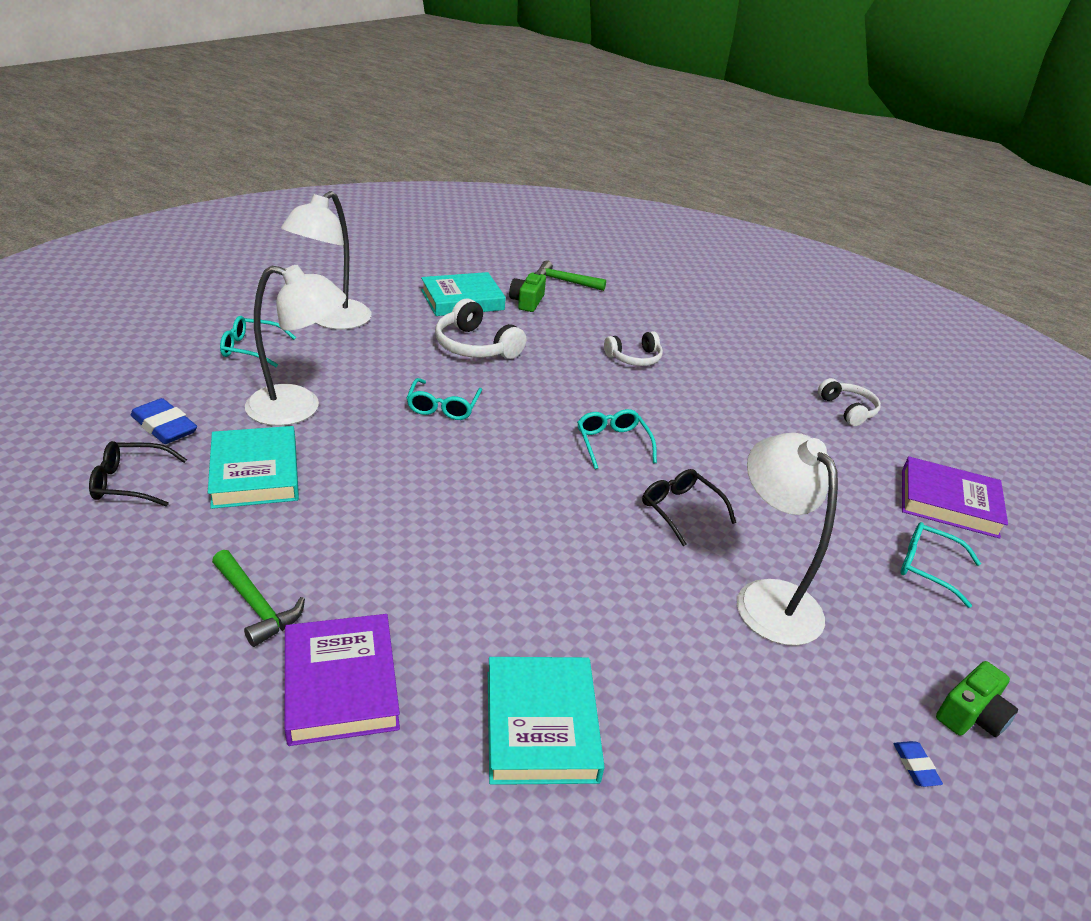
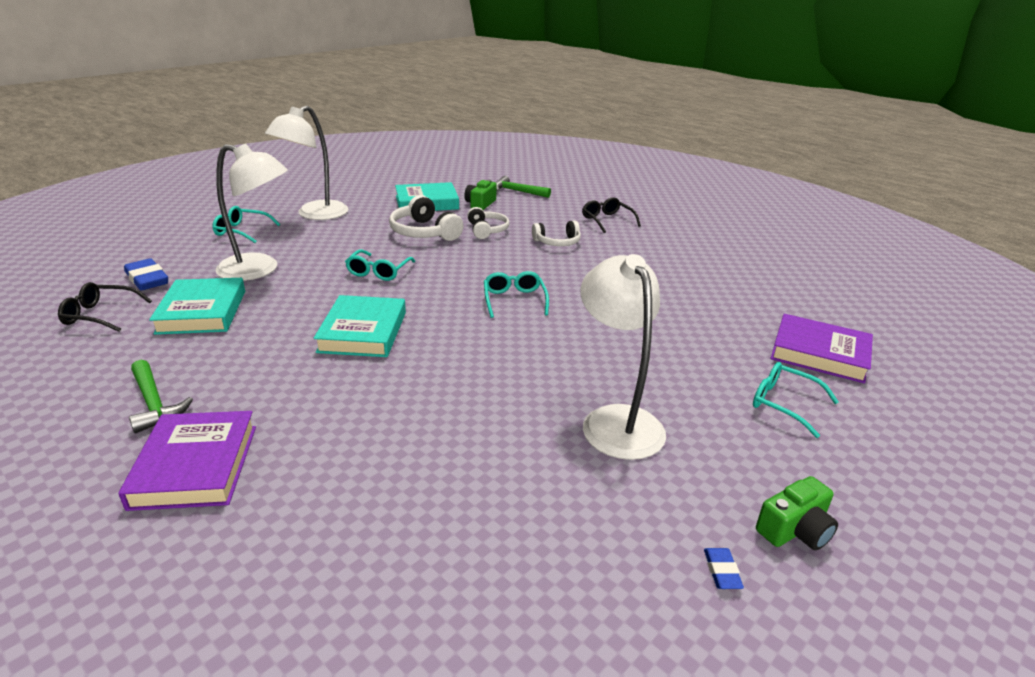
camera: 10 degrees right, 5 degrees down
turquoise book [488,657,605,785] -> turquoise book moved to [314,295,406,357]
black glasses [642,469,736,546] -> black glasses moved to [582,197,641,233]
white headphones [818,378,881,426] -> white headphones moved to [467,207,509,239]

